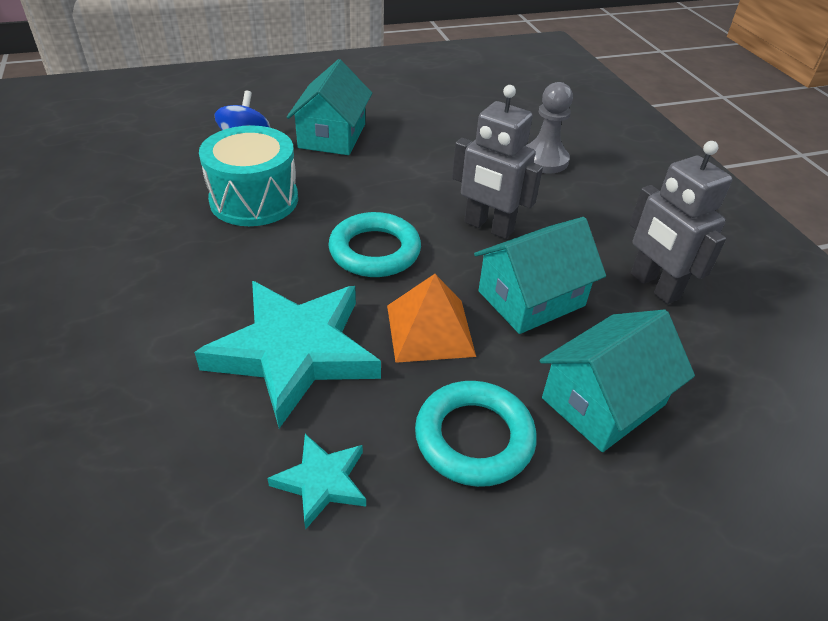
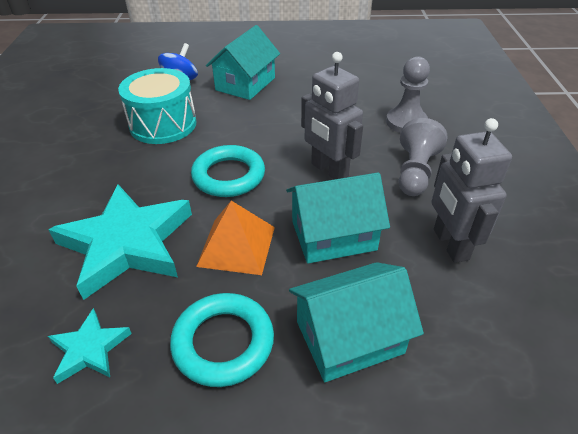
camera: 20 degrees right, 0 degrees up
none -> grey pawn [399,118,447,196]

